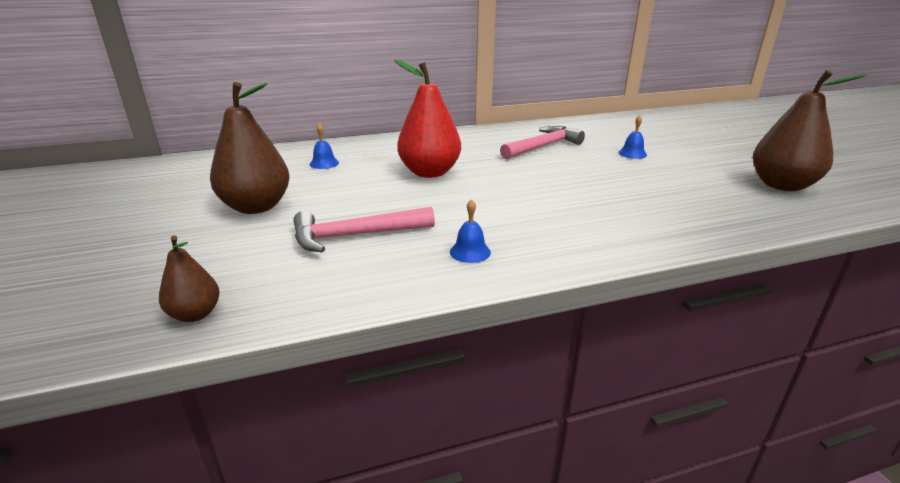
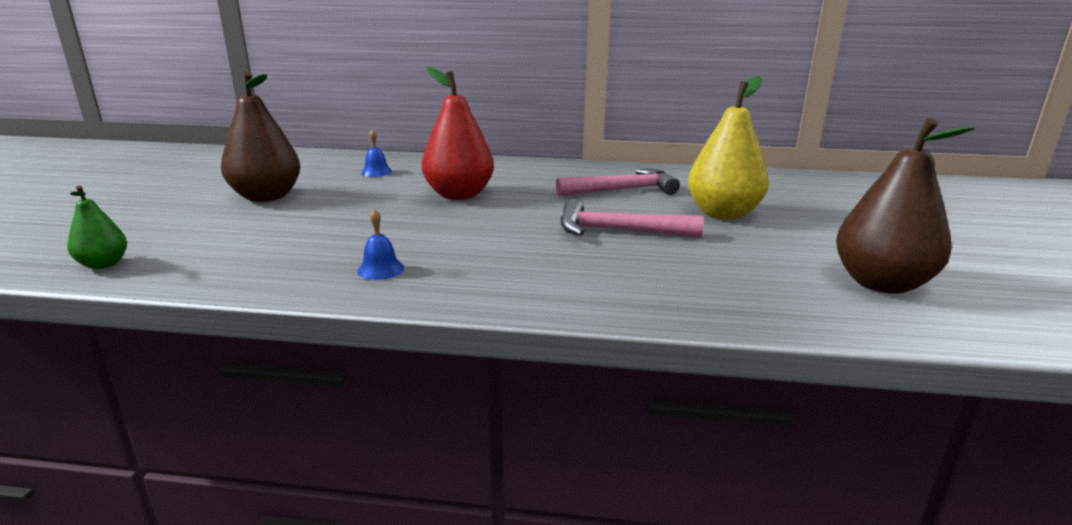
camera: 25 degrees right, 5 degrees down
brown pear [159,235,220,322] -> green pear [67,186,127,269]
pink hammer [293,207,435,252] -> pink hammer moved to [560,199,704,238]
blue bell [618,115,647,159] -> yellow pear [688,76,769,220]

